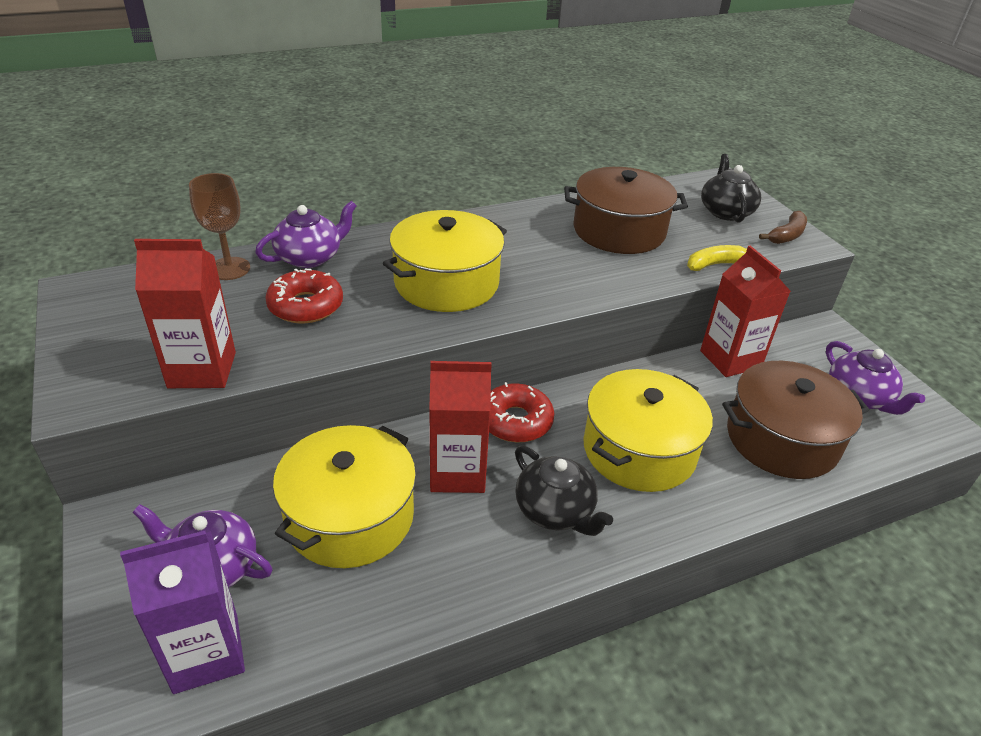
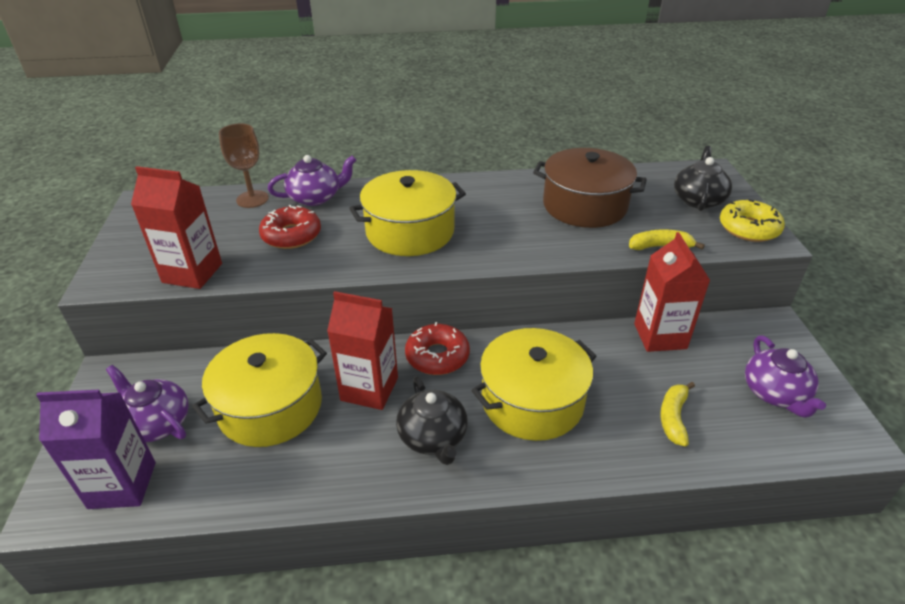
camera: 20 degrees right, 0 degrees up
brown pot [722,361,869,479] -> yellow banana [660,382,695,447]
brown banana [759,211,807,244] -> yellow donut [720,199,785,242]

